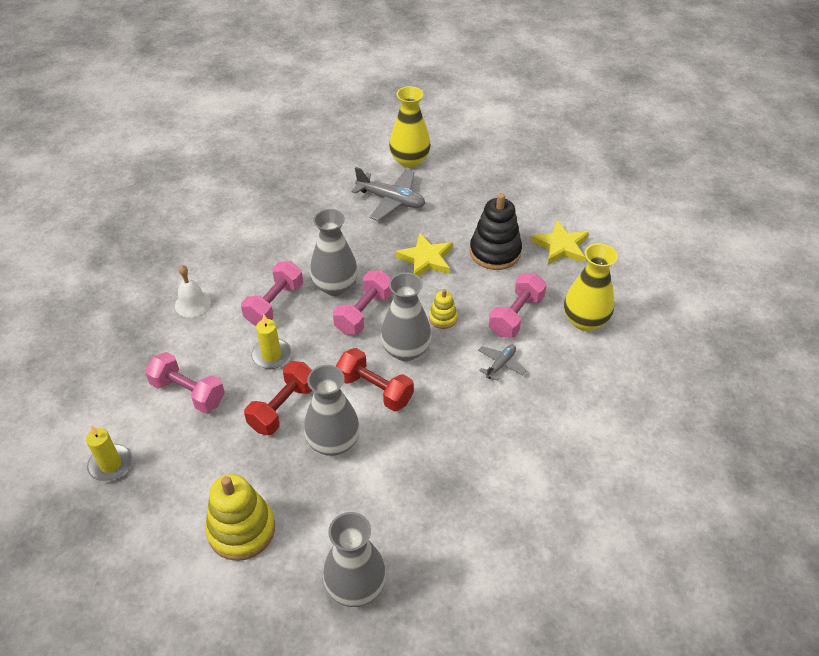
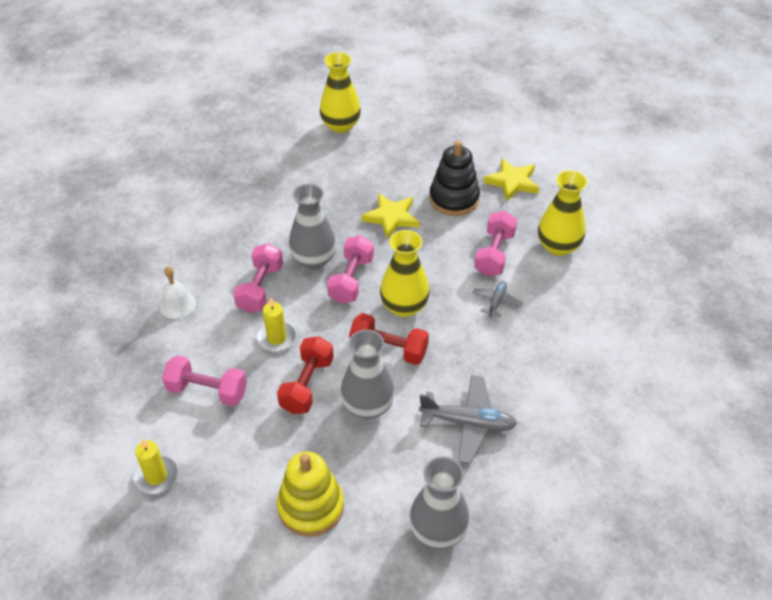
camera: 15 degrees left, 0 degrees up
grey plane [351,167,425,221] -> grey plane moved to [419,375,517,463]
grey vase [381,272,432,361] -> yellow vase [380,230,430,317]
yellow stacking toy [429,289,458,329] -> none

